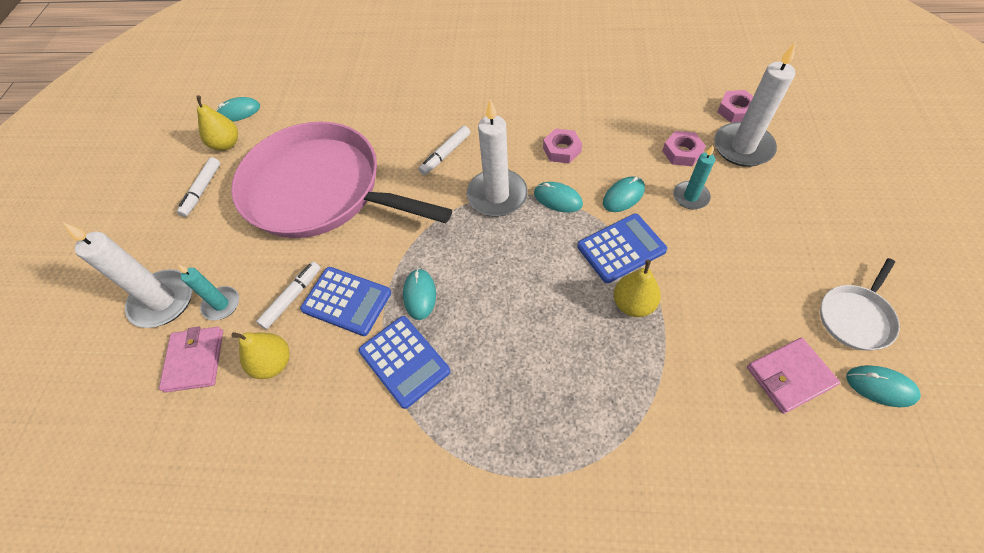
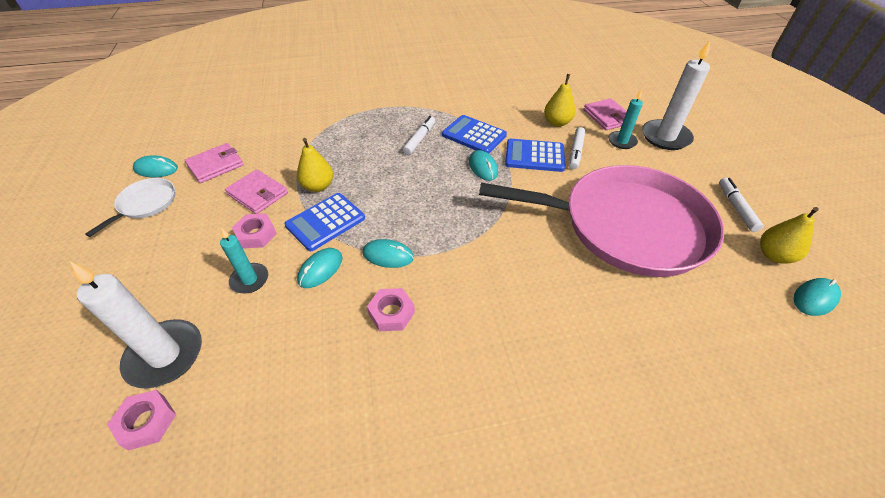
camera: 160 degrees right, 10 degrees down
white marker [419,126,470,175] -> white marker moved to [403,116,435,155]
white candle [467,99,528,217] -> none
pink nut [662,131,706,166] -> pink nut moved to [232,213,277,248]
none -> pink wallet [225,169,288,214]

